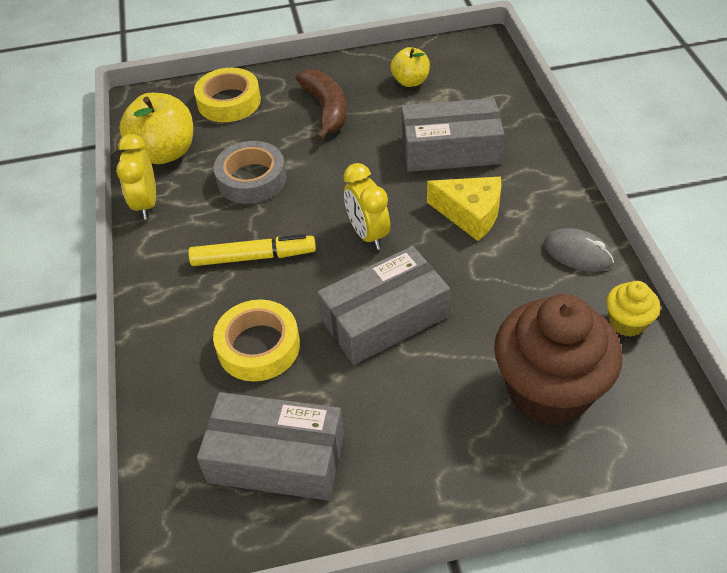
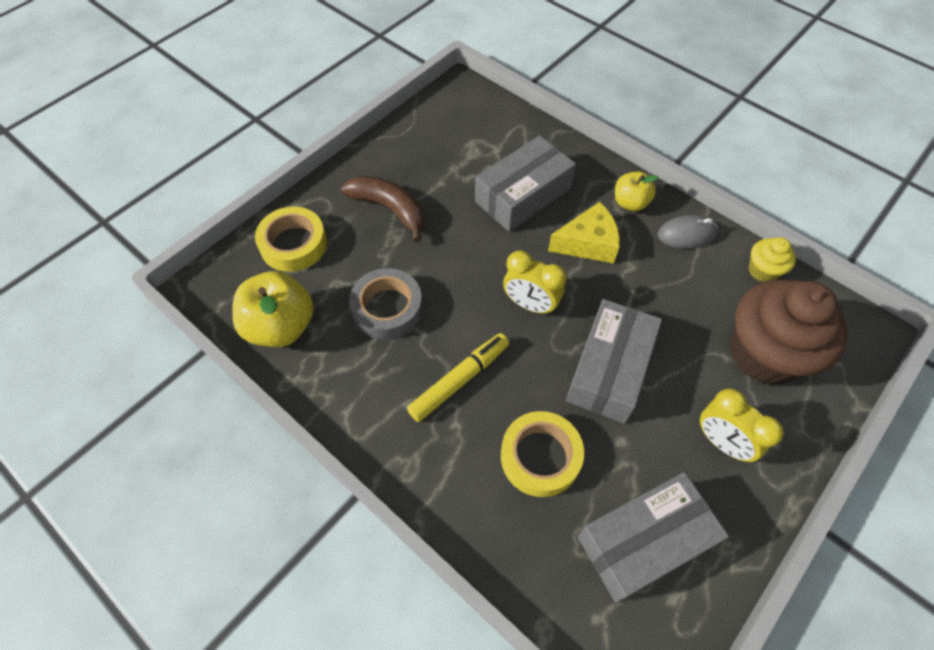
camera: 40 degrees left, 10 degrees up
yellow clock [116,134,156,219] -> yellow clock moved to [700,388,784,462]
yellow apple [390,47,430,87] -> yellow apple moved to [615,172,659,211]

